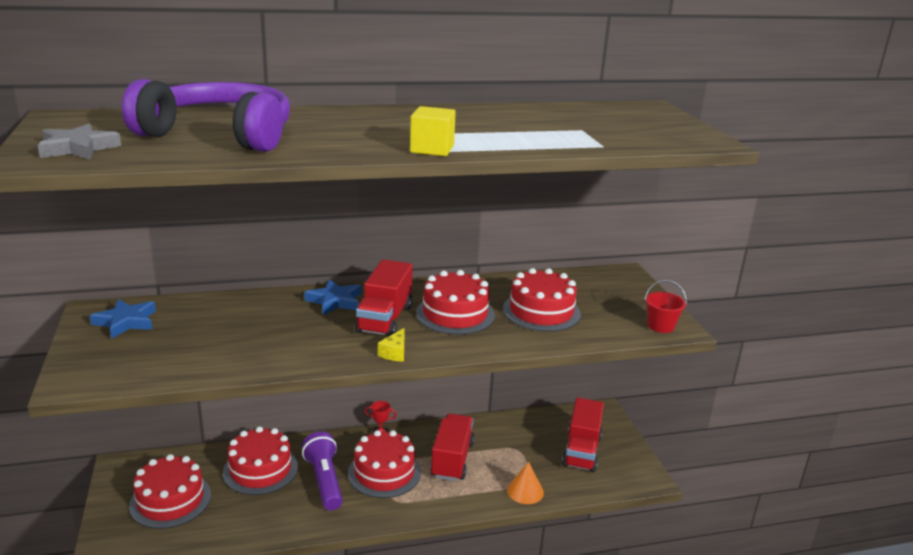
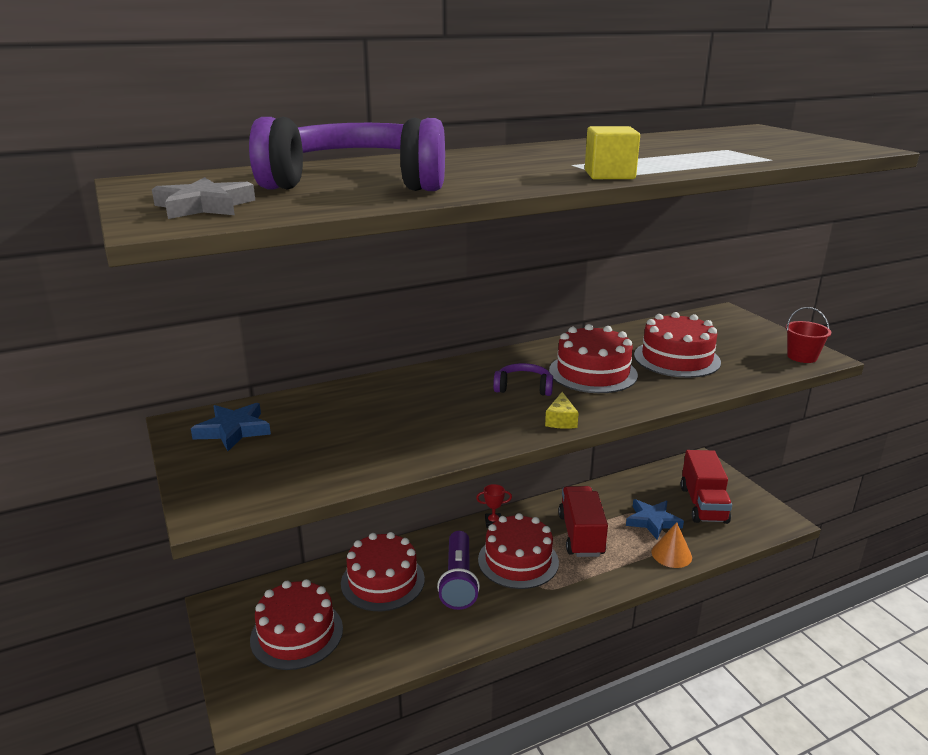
camera: 10 degrees left, 0 degrees up
purple flashlight [302,431,343,511] -> purple flashlight turned 150 degrees counterclockwise [437,531,480,610]
blue star [304,279,361,315] -> blue star moved to [626,499,684,540]
red truck [355,259,413,337] -> purple headphones [493,363,553,396]

